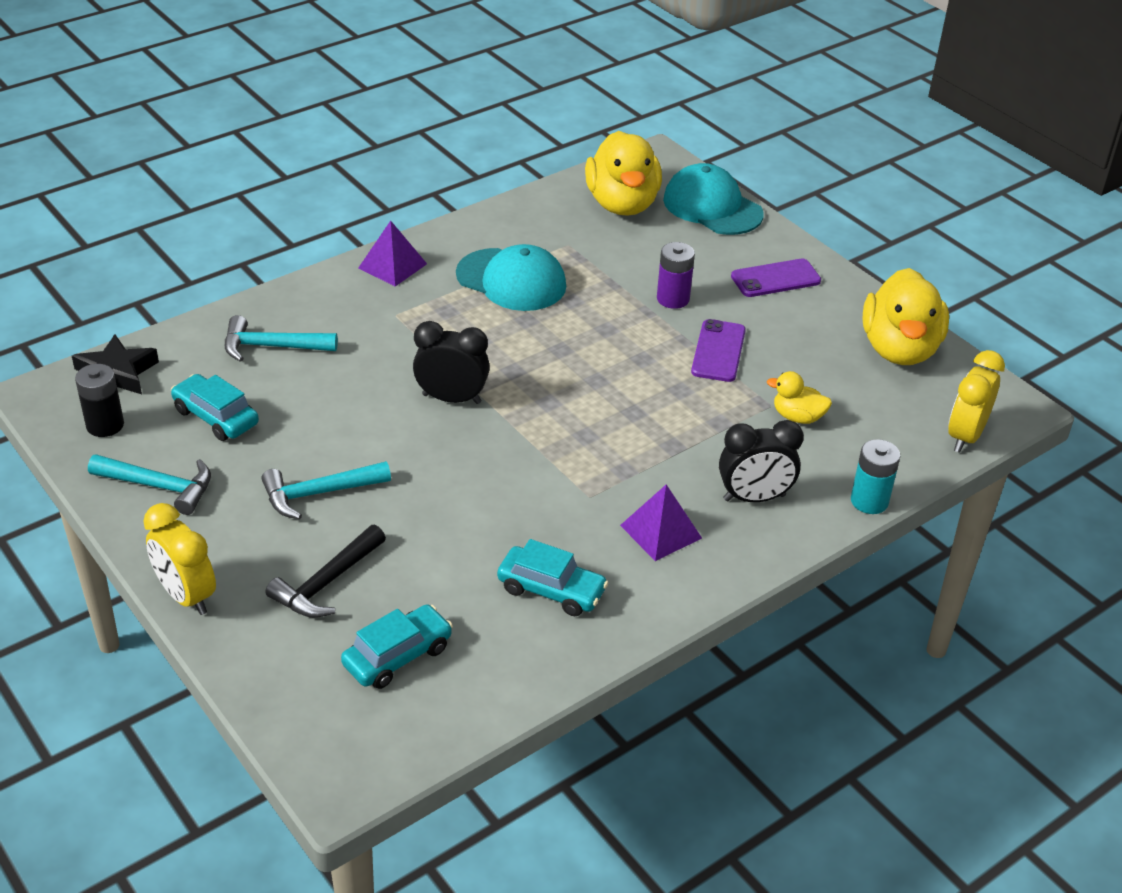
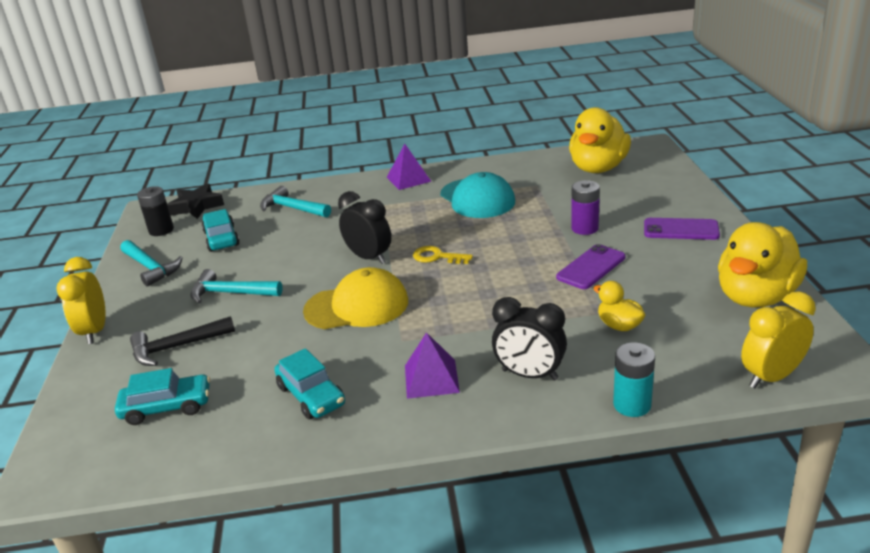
camera: 35 degrees right, 10 degrees down
turquoise cap [663,163,764,235] -> none
none -> yellow cap [303,267,408,329]
none -> yellow key [413,246,473,264]

